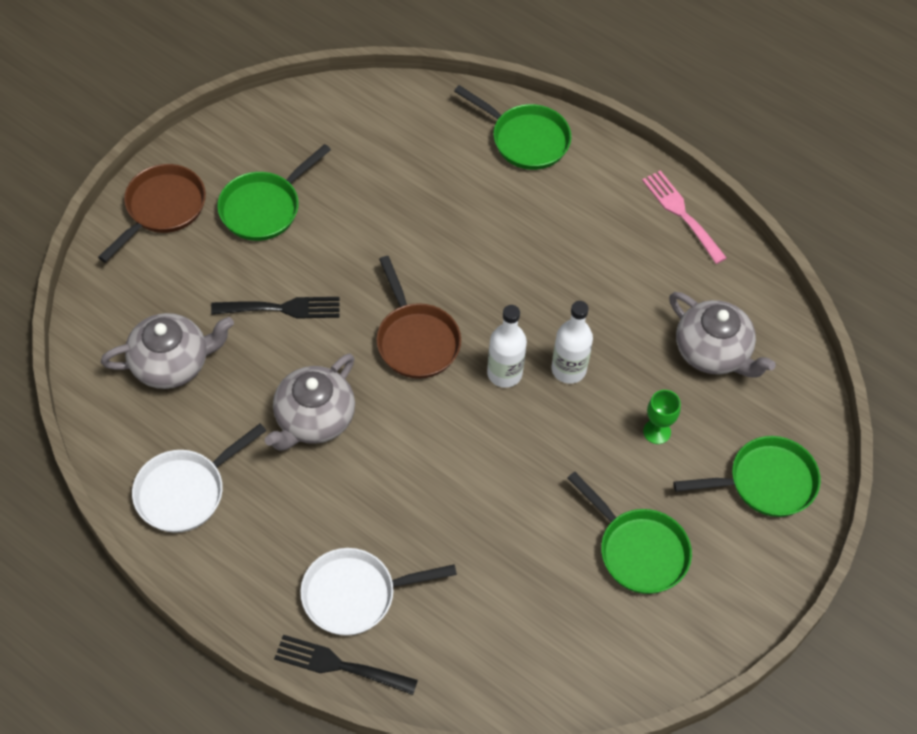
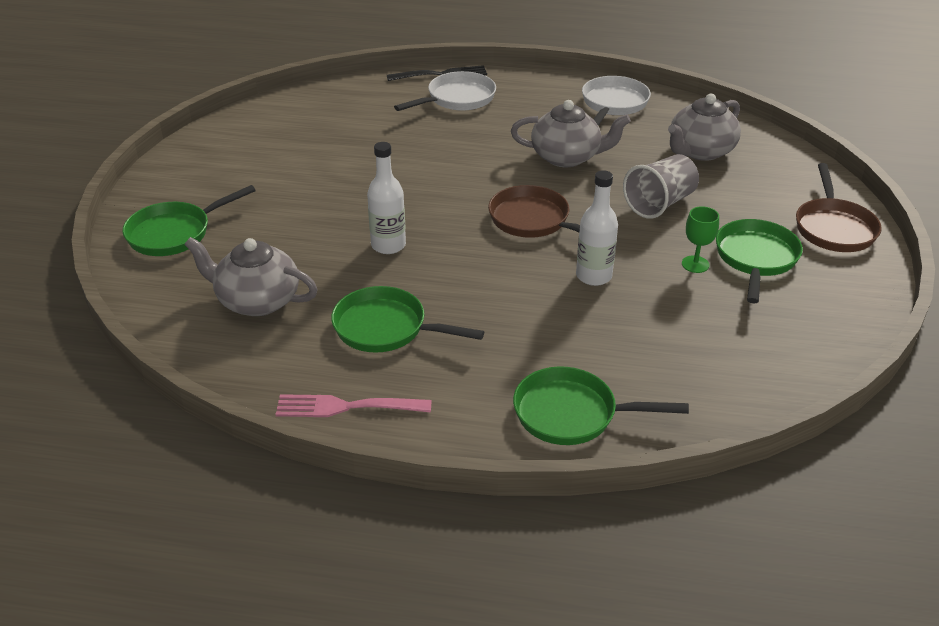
camera: 155 degrees right, 20 degrees down
black fork [211,297,340,319] -> grey cup [623,154,699,219]
grey teapot [265,354,355,451] -> grey teapot turned 90 degrees clockwise [511,100,631,167]
white bottle [487,305,527,388] -> white bottle moved to [576,170,618,286]
green pan [567,472,692,594] -> green pan moved to [331,286,484,353]
pink fork [642,170,727,264] -> pink fork turned 150 degrees clockwise [275,394,432,417]
green goblet [643,390,681,444] -> green goblet moved to [682,206,719,273]

